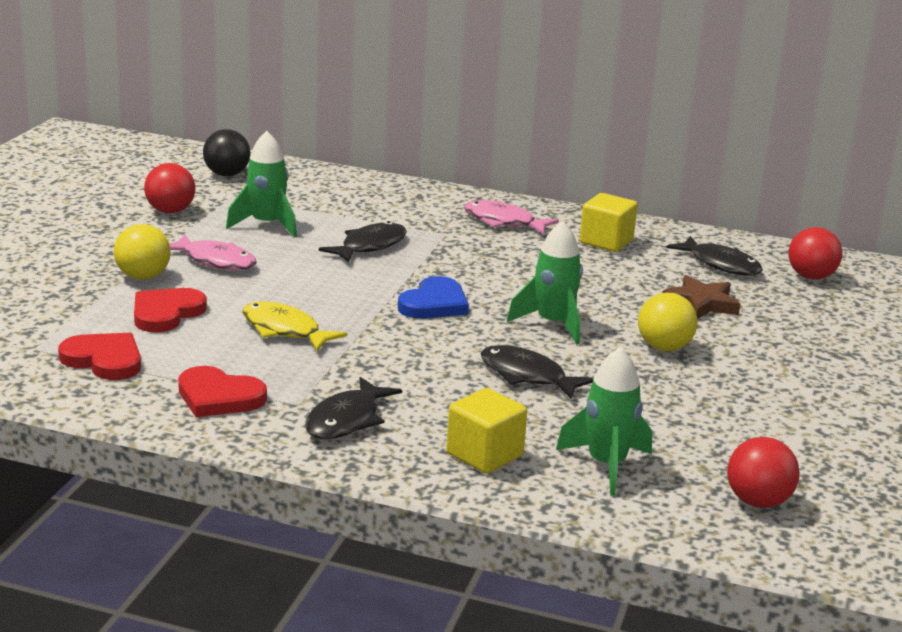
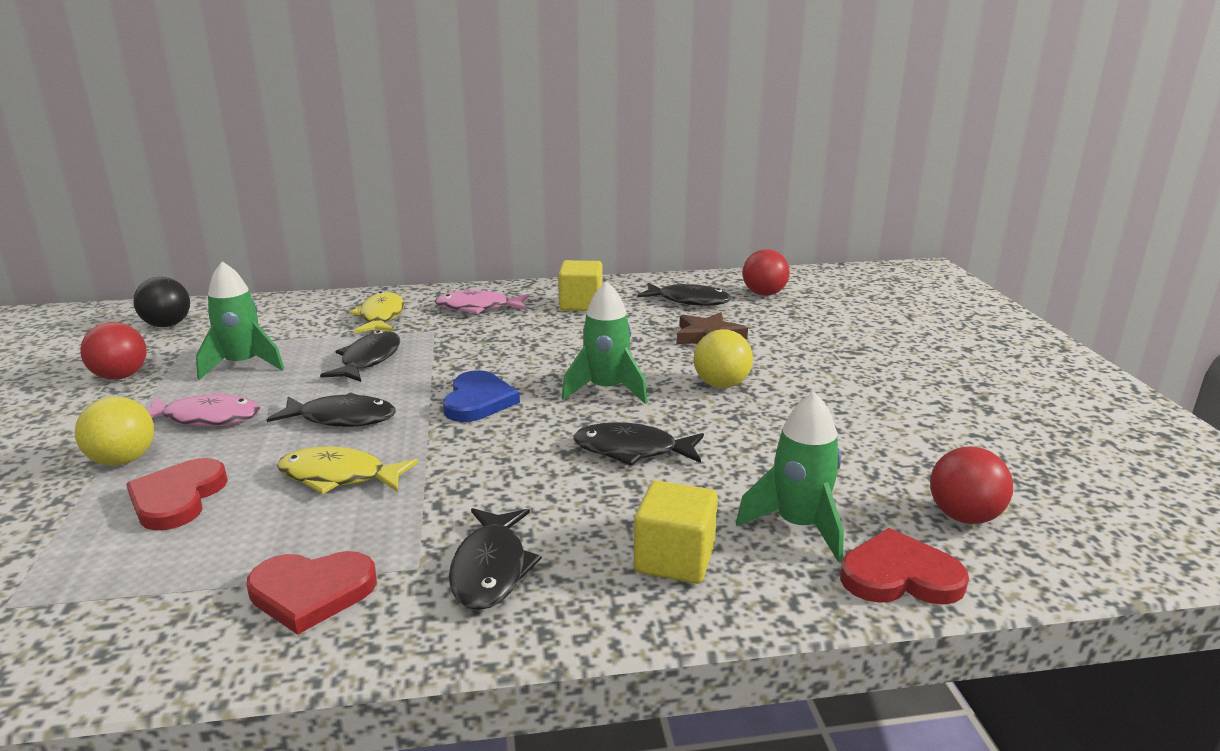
camera: 25 degrees left, 0 degrees up
red heart [58,333,141,380] -> red heart moved to [840,528,969,605]
none -> black fish [267,392,396,427]
none -> yellow fish [349,291,404,333]

